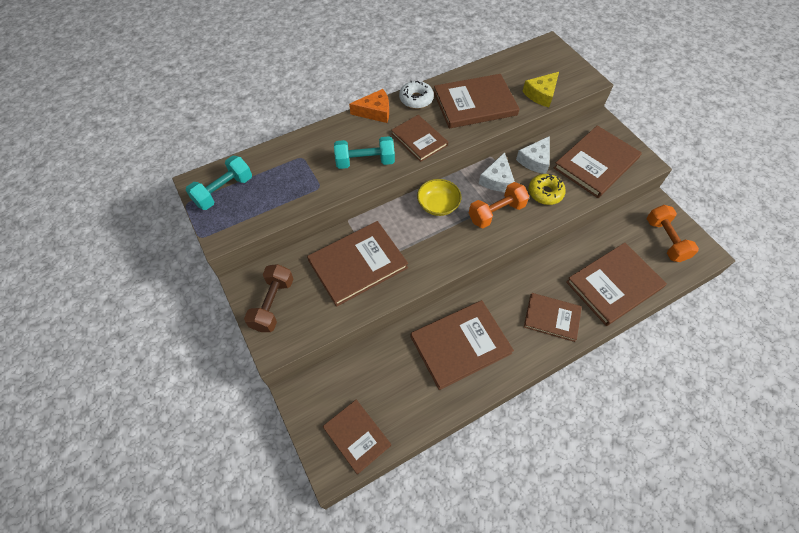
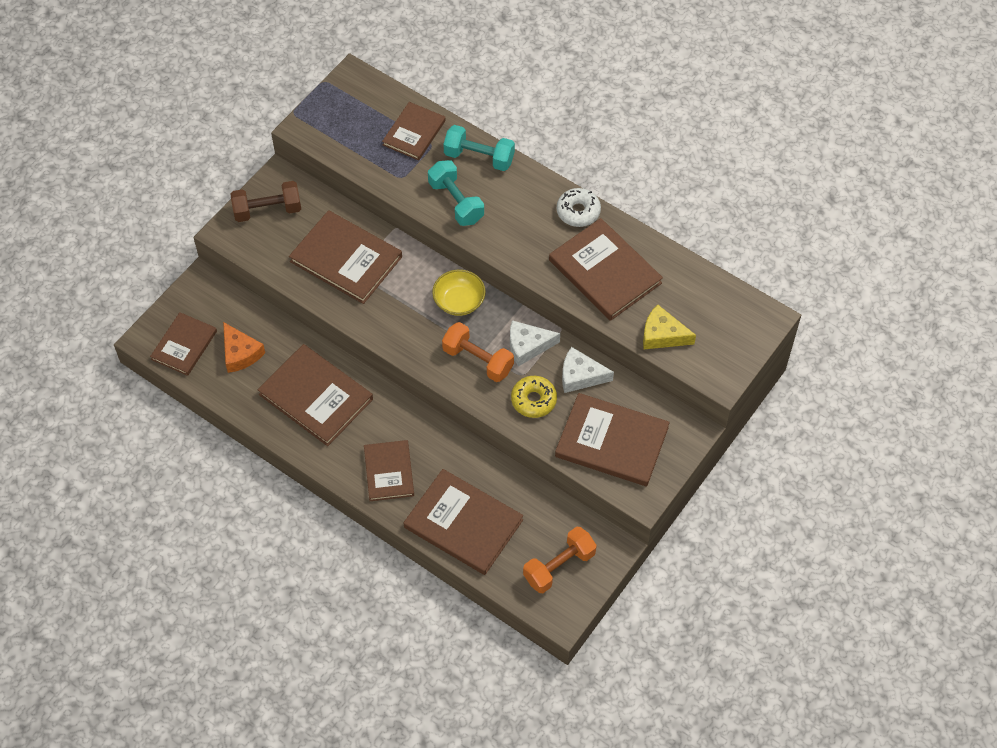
camera: 65 degrees right, 0 degrees up
turquoise dumbbell [186,156,252,210] -> turquoise dumbbell moved to [443,125,515,171]
orange cheese [349,89,389,123] -> orange cheese moved to [223,322,265,373]
brown book [391,115,448,162] -> brown book moved to [382,102,446,160]

